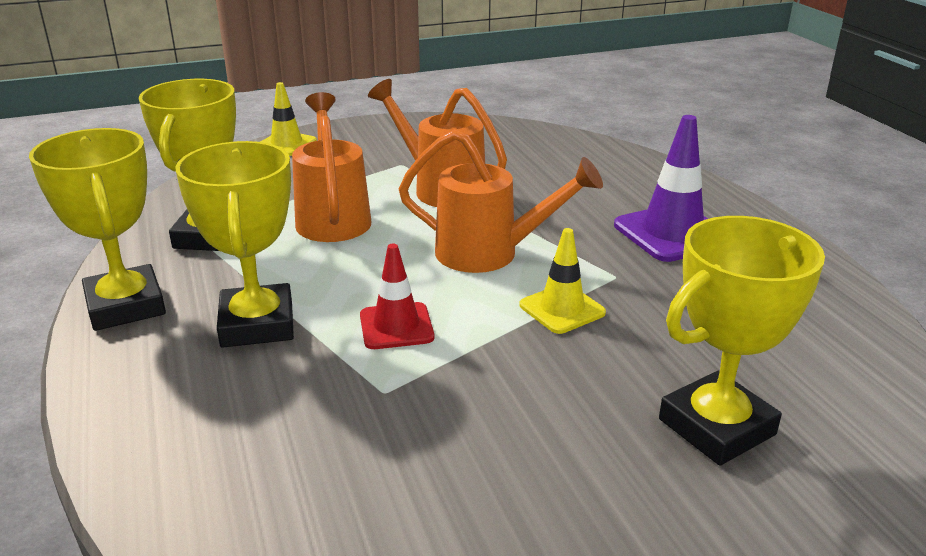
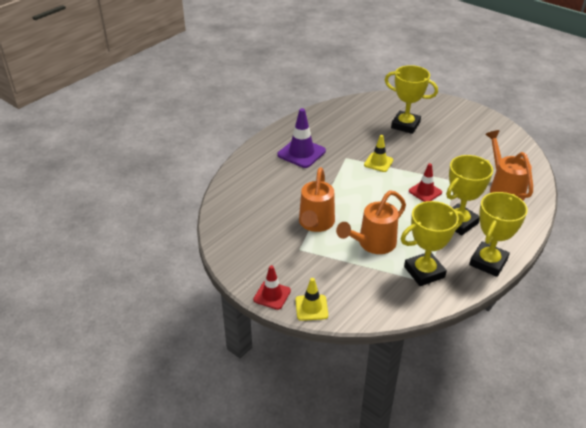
camera: 120 degrees left, 10 degrees up
orange watering can [399,130,603,273] -> orange watering can moved to [485,130,533,201]
none -> red traffic cone [253,265,291,310]

